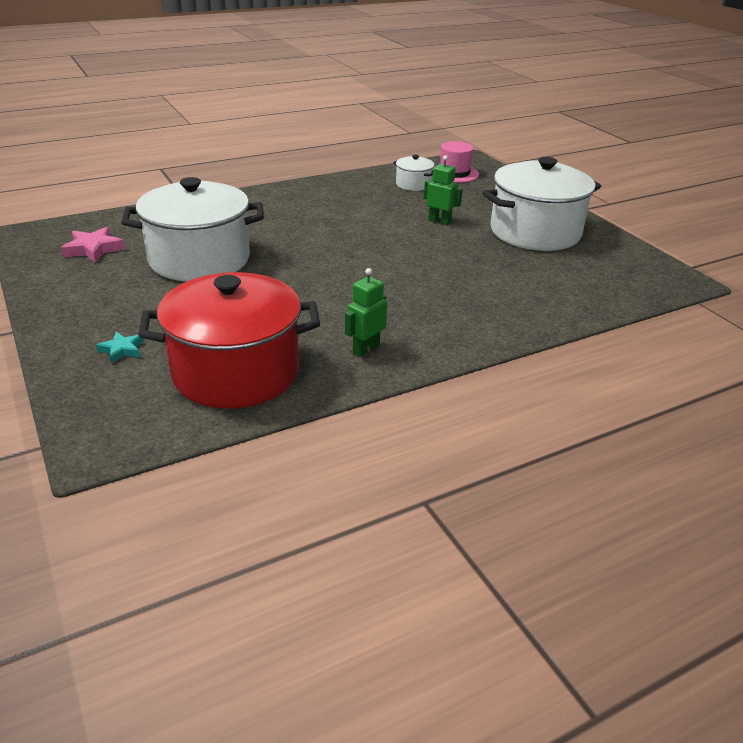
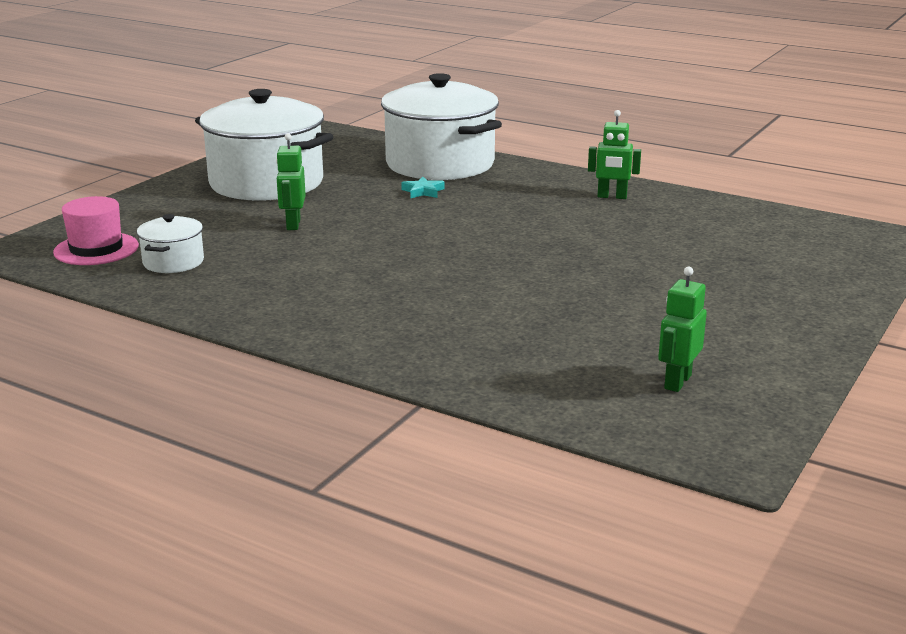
camera: 120 degrees left, 10 degrees down
pink star [61,227,125,263] -> green robot [658,267,707,392]
turquoise star [96,332,144,364] -> turquoise star moved to [401,176,445,198]
white pot [121,177,264,281] -> white pot moved to [381,73,502,180]
red pot [138,272,320,409] -> none

